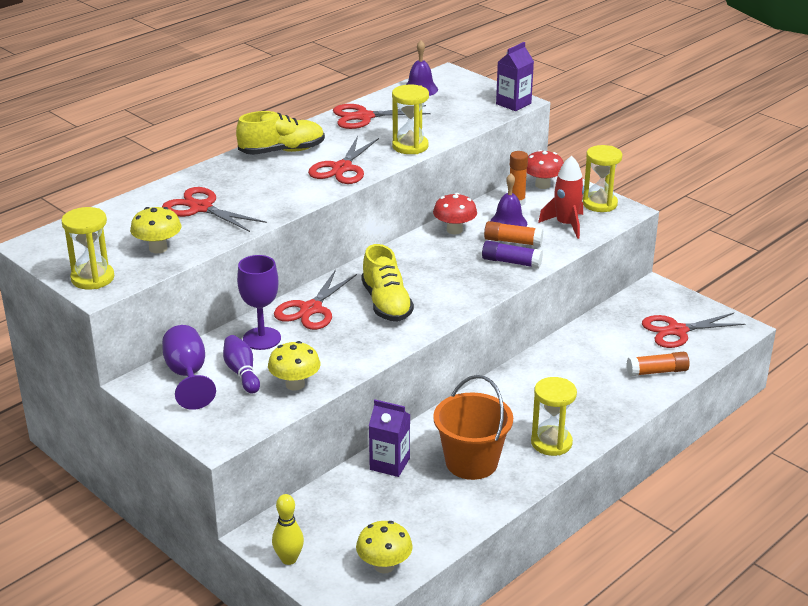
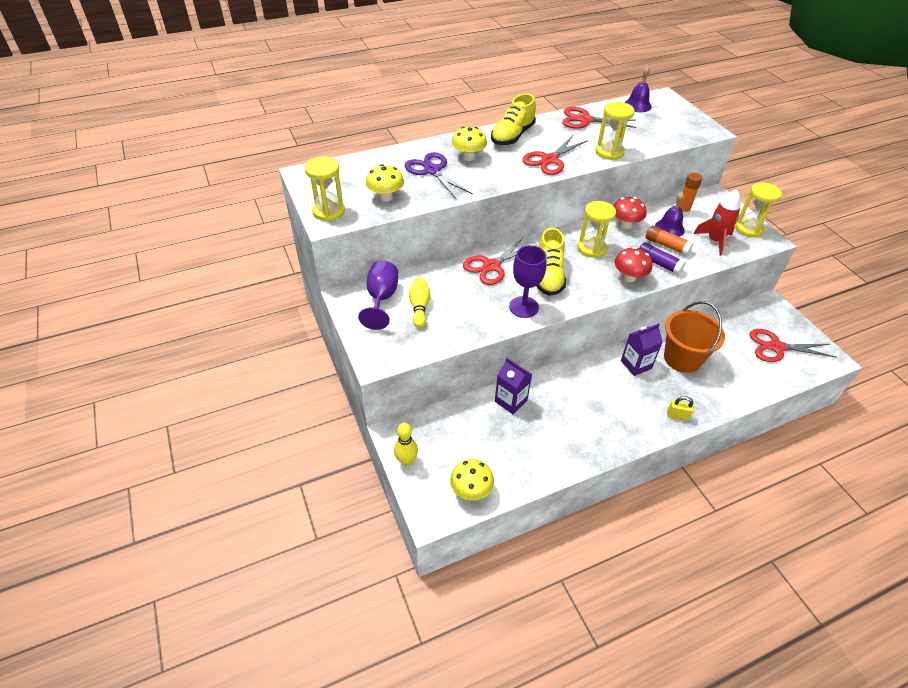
camera: 20 degrees right, 15 degrees up
red scissors [162,187,267,232] -> purple scissors [405,152,473,199]
purple bowling pin [223,335,260,394] -> yellow bowling pin [409,277,431,328]
yellow shoe [236,111,325,155] -> yellow shoe turned 120 degrees clockwise [491,94,536,145]
purple goblet [237,255,281,350] -> purple goblet moved to [509,245,547,318]
yellow mushroom [268,341,320,391] -> yellow mushroom moved to [452,127,487,161]
orange bucket [433,375,513,480] -> orange bucket moved to [664,301,725,373]
purple carton [496,42,534,111] -> purple carton moved to [621,323,663,376]
red mushroom [527,150,564,189] -> red mushroom moved to [615,247,652,282]
yellow hourglass [531,377,577,456] -> yellow hourglass moved to [578,201,616,258]
orange glue stick [627,352,690,376] -> none
none -> yellow padlock [667,396,694,421]

